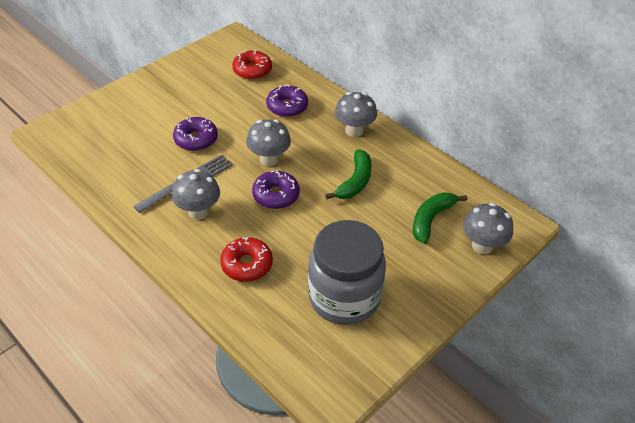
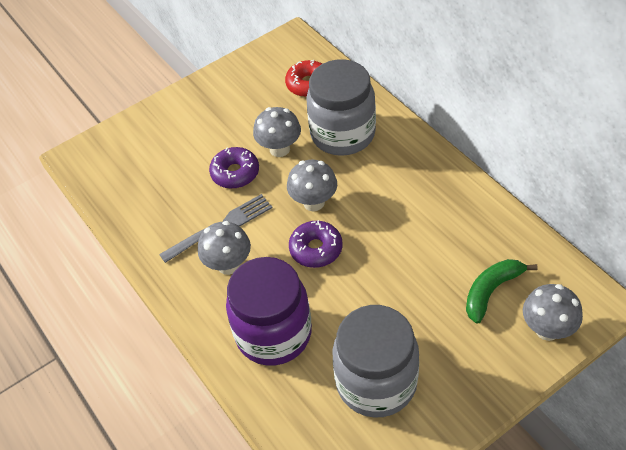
camera: 15 degrees right, 5 degrees up
red donut [220,237,273,282] -> purple jar [226,257,312,366]
purple donut [266,84,308,117] -> grey jar [306,59,376,156]
green banana [325,149,372,199] -> none
grey mushroom [335,92,377,137] -> grey mushroom moved to [253,107,301,157]

